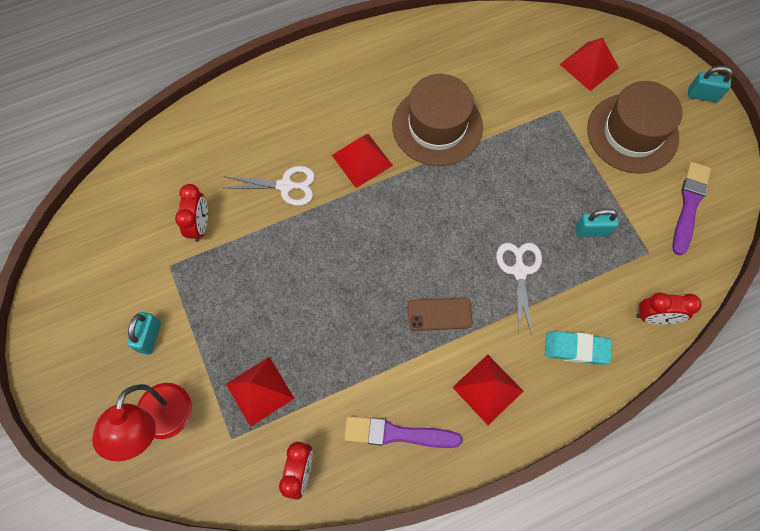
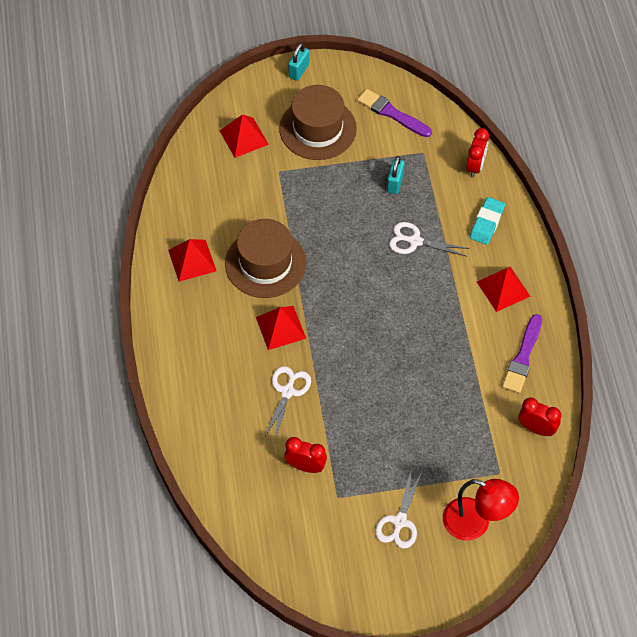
camera: 75 degrees left, 10 degrees down
turquoise padlock [127,312,161,355] -> white scissors [375,468,423,548]
red pyramid [226,357,295,427] -> red pyramid moved to [168,239,216,282]
brown phone [407,297,473,331] -> none

